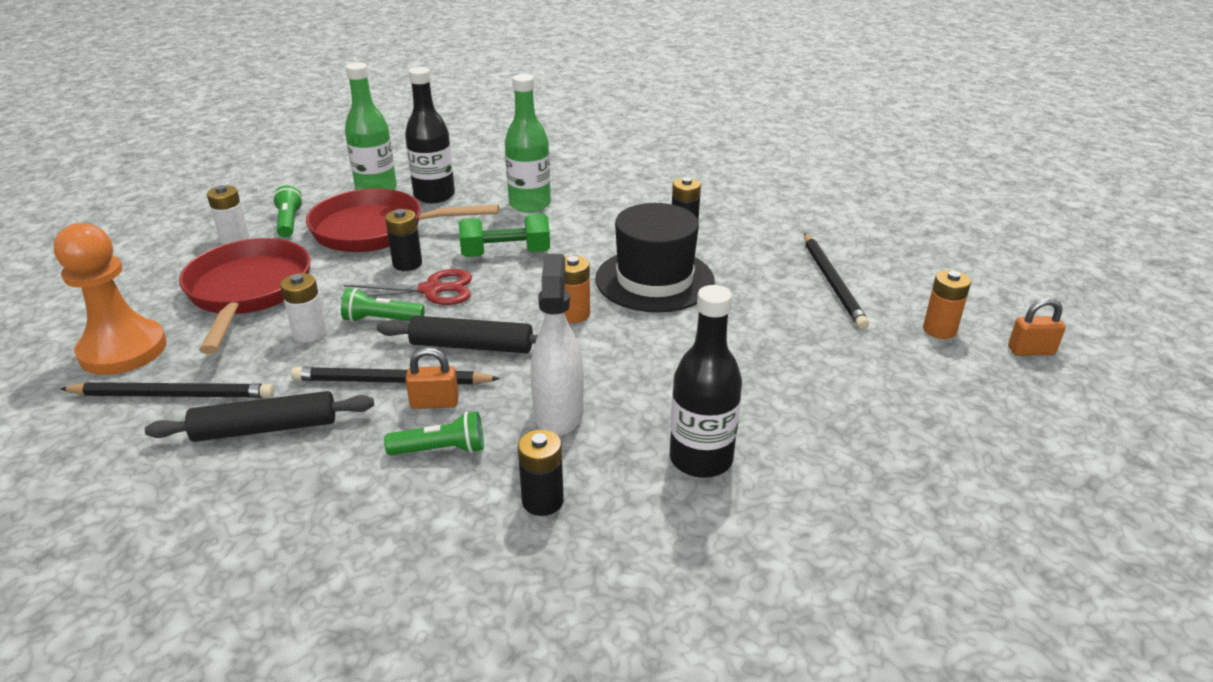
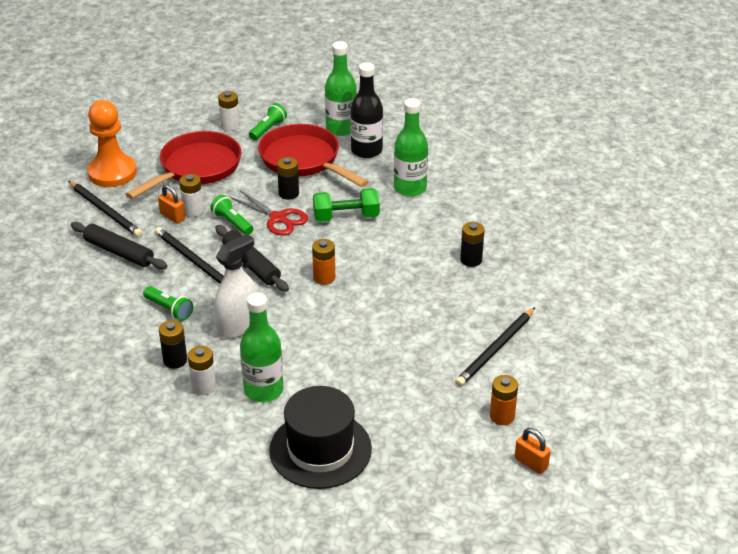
camera: 45 degrees right, 5 degrees up
orange padlock [406,348,459,409] -> orange padlock moved to [158,184,185,224]
green dumbbell [459,214,550,257] -> green dumbbell turned 45 degrees counterclockwise [313,188,380,222]
black hat [595,203,715,312] -> black hat moved to [269,386,372,489]
black bottle [670,285,742,478] -> green bottle [240,293,283,402]
none -> white battery [188,346,216,395]

